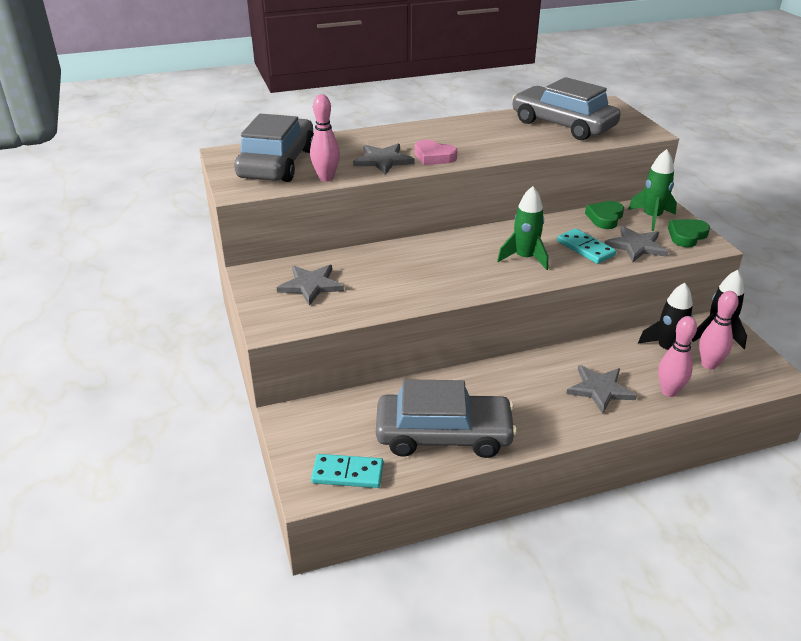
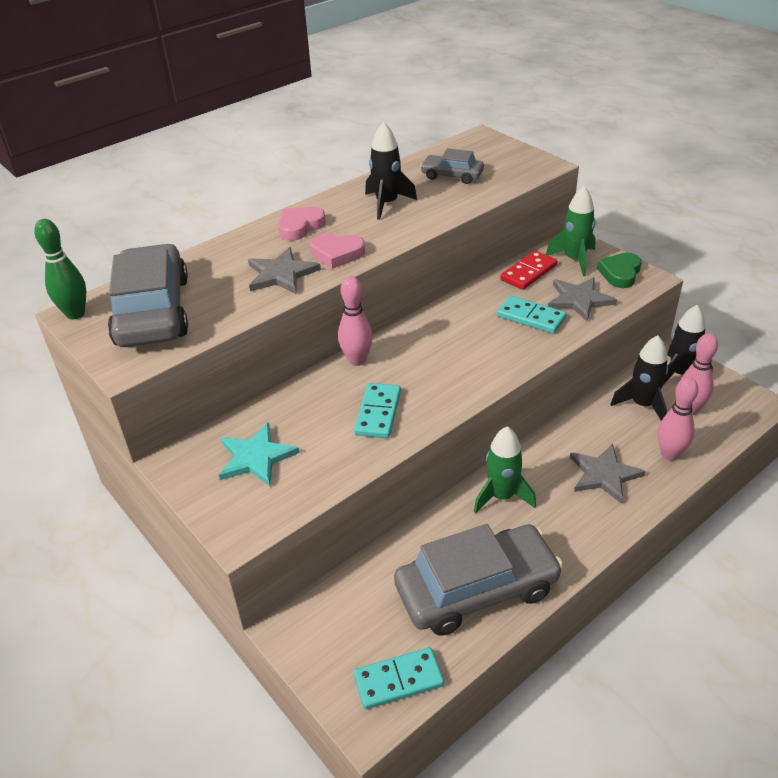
camera: 20 degrees left, 5 degrees up
grey star [277,265,344,306] -> turquoise star [219,422,300,486]
pink bowling pin [310,94,340,182] -> pink bowling pin moved to [338,276,372,366]
green rocket [497,186,548,270] -> green rocket moved to [474,426,536,514]
grey car [512,77,621,140] -> grey car [420,148,484,184], size x0.50
green heart [585,201,624,229] -> red domino [500,250,557,290]
none -> green bowling pin [34,219,86,319]
none -> pink heart [278,207,326,241]
none -> turquoise domino [354,383,401,438]
none -> black rocket [365,122,417,220]

